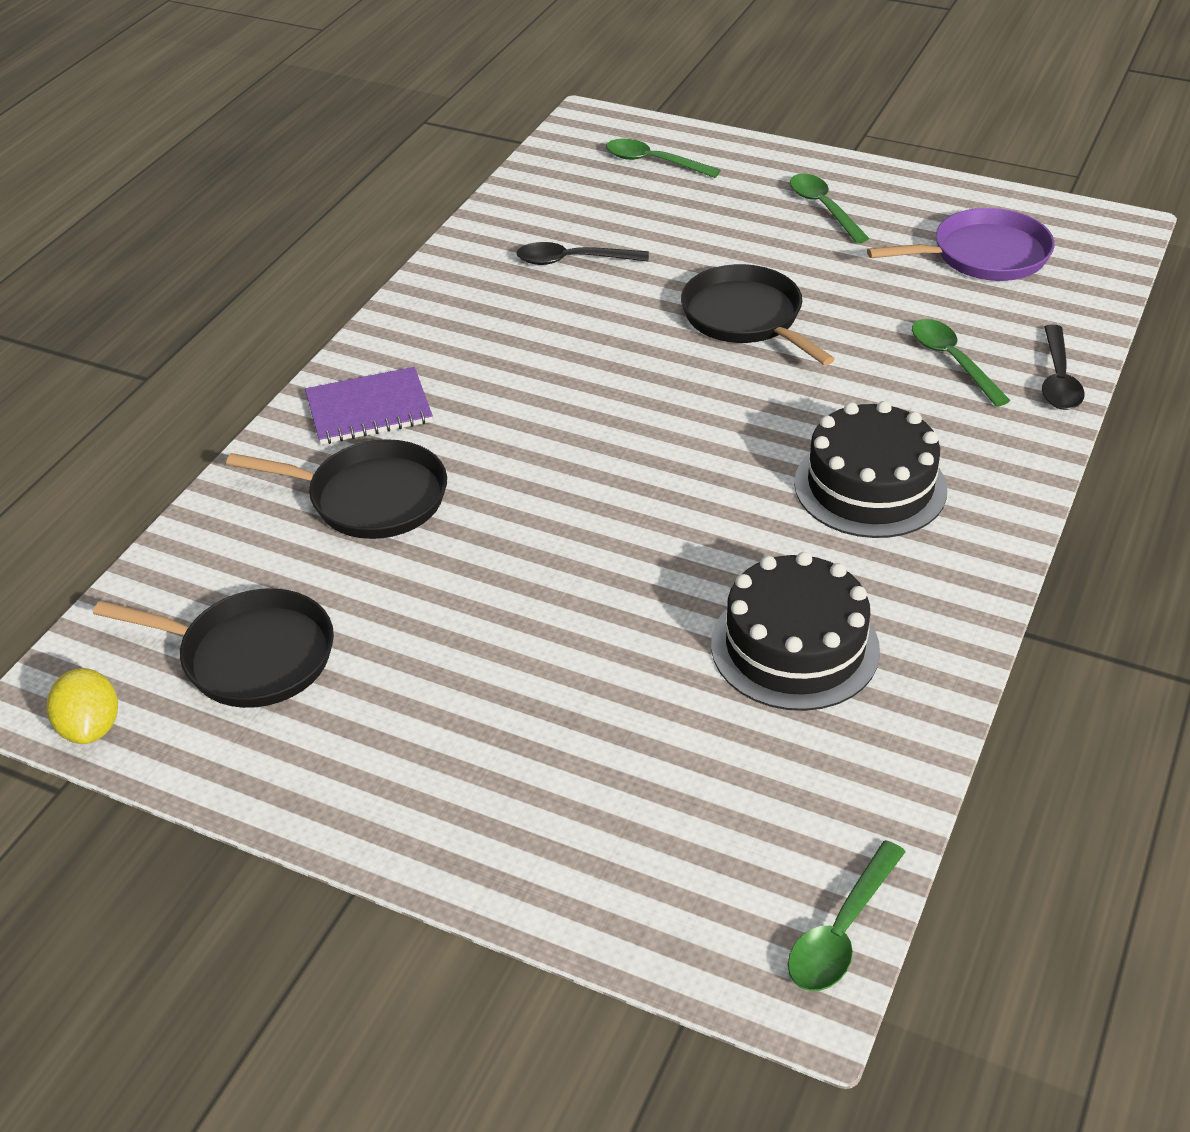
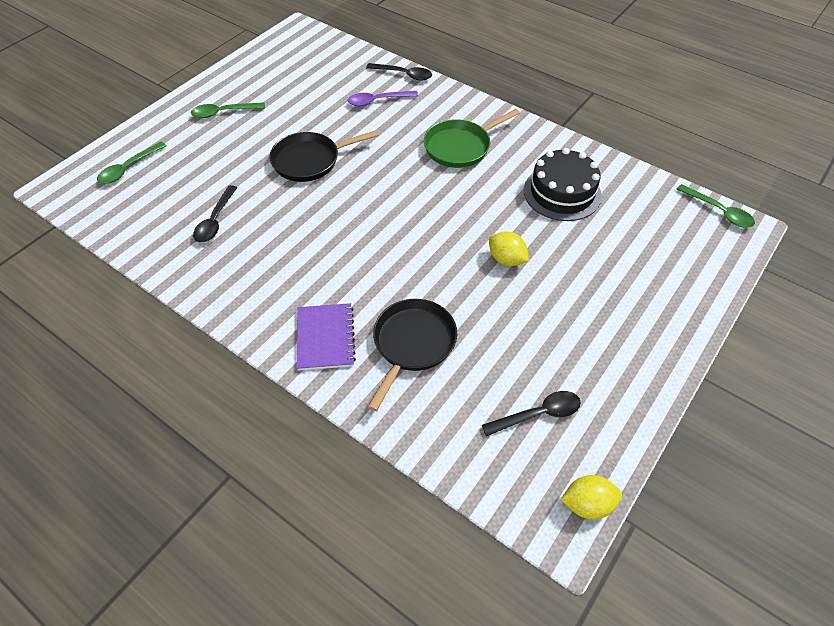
camera: 80 degrees left, 10 degrees up
black pan [93,588,334,708] -> black spoon [482,391,581,436]
black cake [794,401,947,538] -> green pan [424,109,520,168]
purple pan [867,208,1054,281] -> none
green spoon [912,319,1011,407] -> purple spoon [348,91,418,106]
none -> yellow lemon [489,232,529,266]

